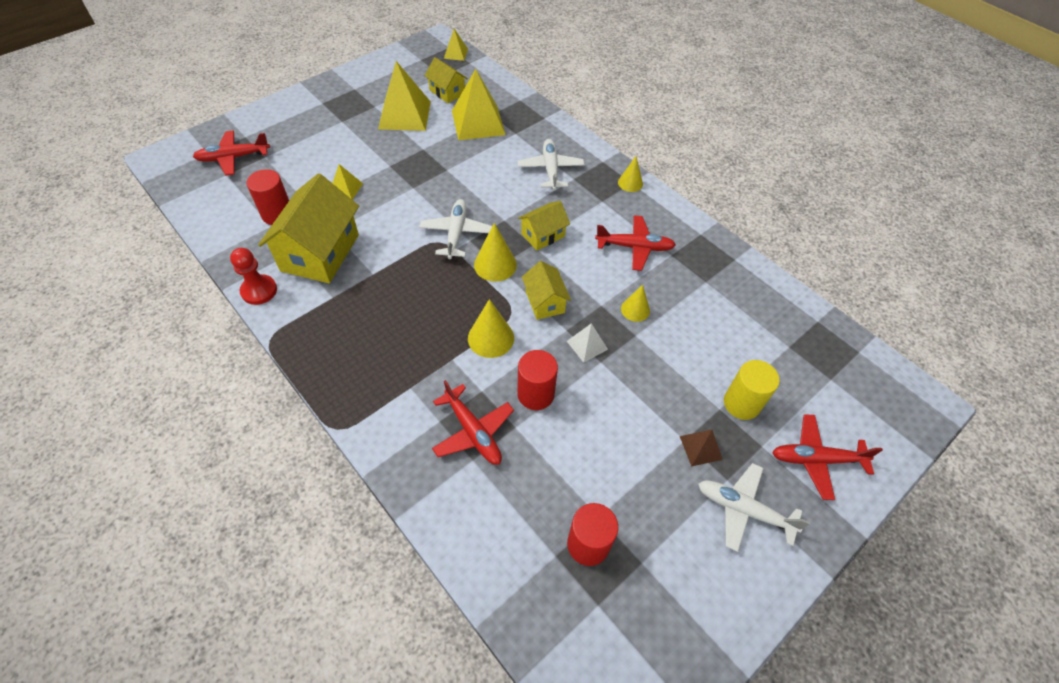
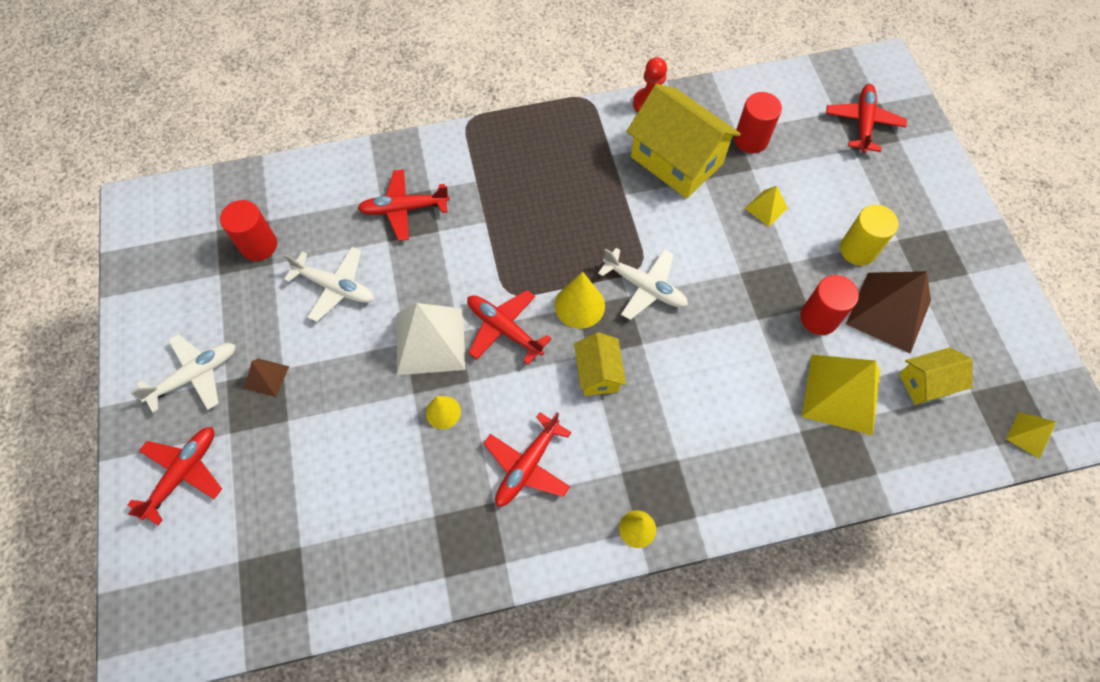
camera: 120 degrees right, 10 degrees up
yellow pyramid [378,61,431,131] -> brown pyramid [846,271,931,354]
yellow cone [468,299,514,358] -> none
red cylinder [517,350,558,410] -> red cylinder moved to [800,275,859,335]
white plane [518,139,585,190] -> white plane moved to [284,247,374,322]
yellow house [522,261,571,320] -> red plane [467,290,552,365]
white pyramid [567,323,608,363] -> white pyramid [397,303,466,375], size x2.03
yellow cylinder [724,360,780,420] -> yellow cylinder moved to [840,205,899,266]

